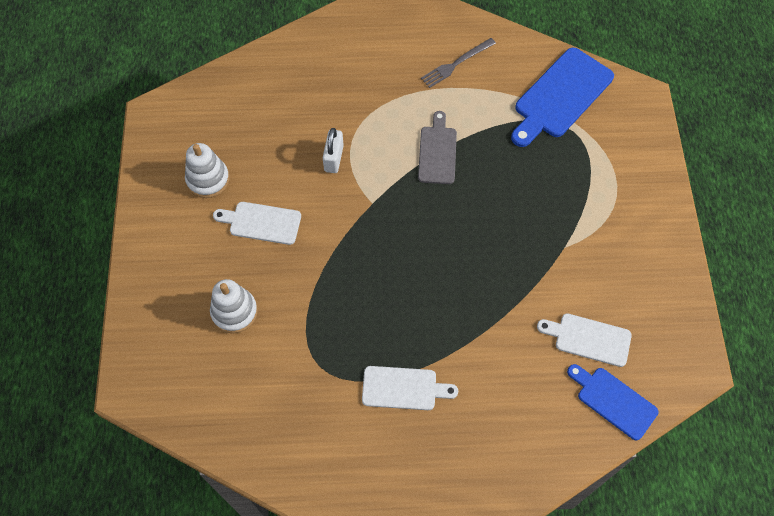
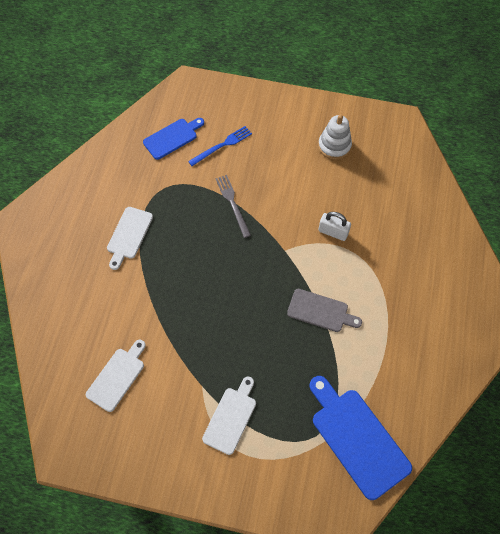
camera: 105 degrees right, 0 degrees up
white stacking toy [210,279,258,333] -> blue fork [188,126,252,166]
white cutting board [213,202,301,245] -> white cutting board moved to [202,377,256,455]
grey fork [421,38,496,88] -> grey fork moved to [215,175,251,238]
blue cutting board [567,364,658,440] -> blue cutting board moved to [143,118,204,160]

